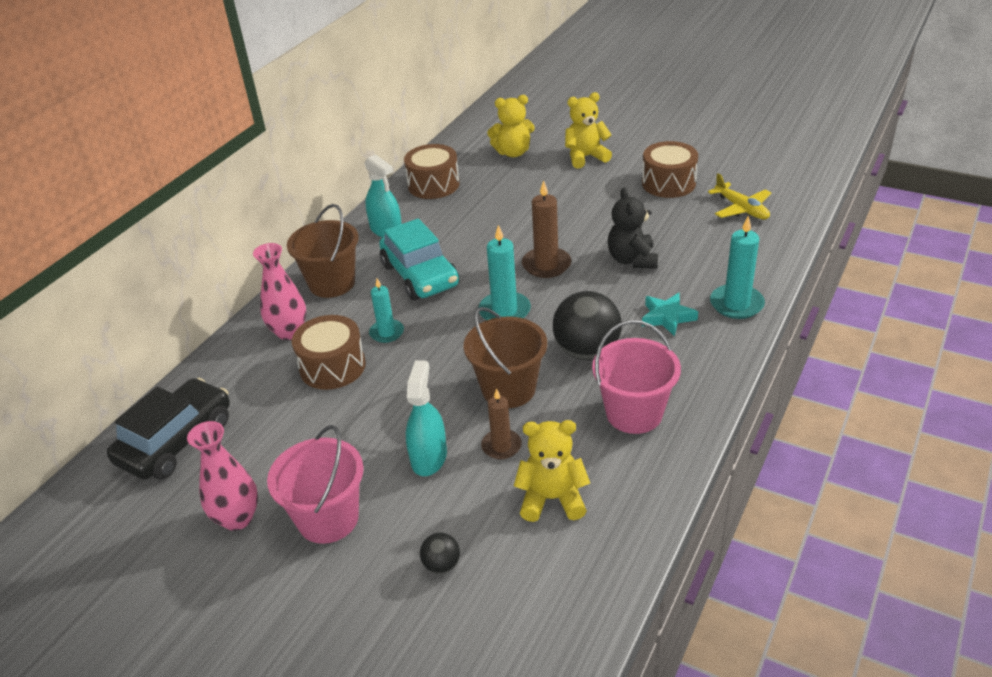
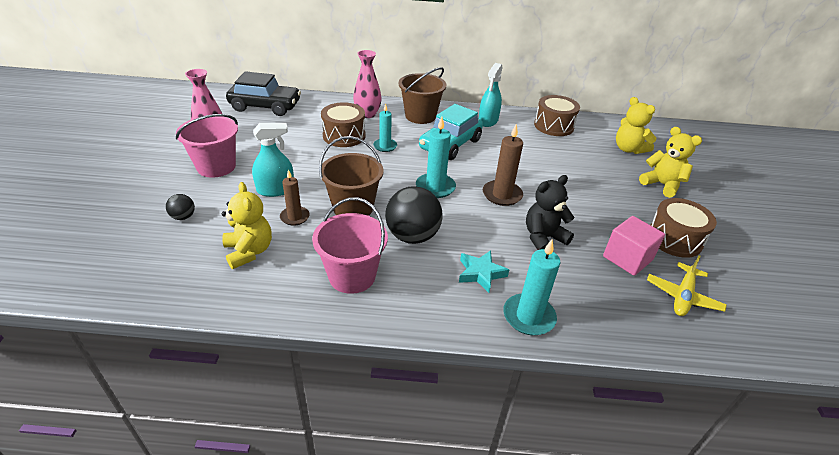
camera: 60 degrees right, 0 degrees up
none -> pink cube [603,216,665,276]

